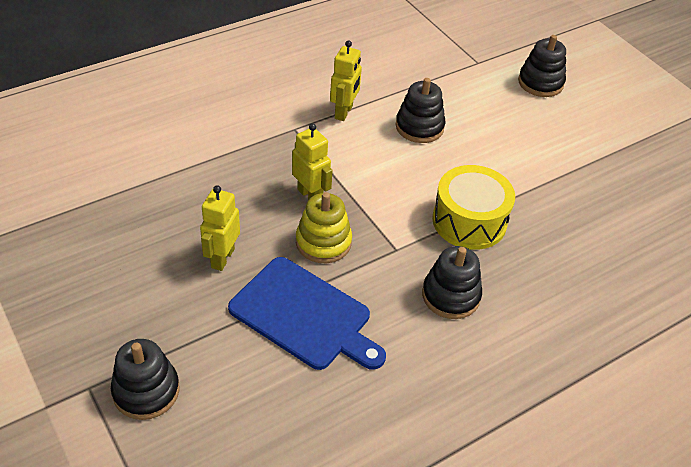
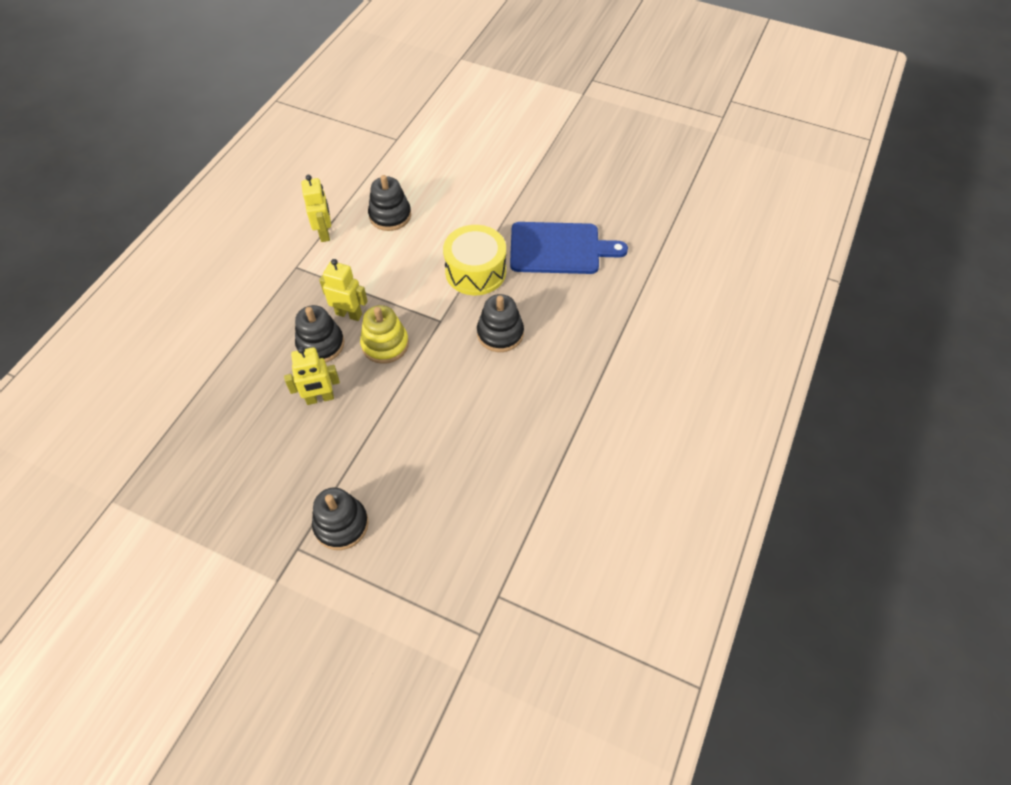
camera: 30 degrees left, 10 degrees up
yellow robot [200,185,240,271] -> yellow robot turned 90 degrees counterclockwise [284,347,340,405]
blue cutting board [228,257,386,370] -> blue cutting board moved to [510,222,628,274]
black stacking toy [518,35,566,97] -> black stacking toy moved to [295,305,344,363]

